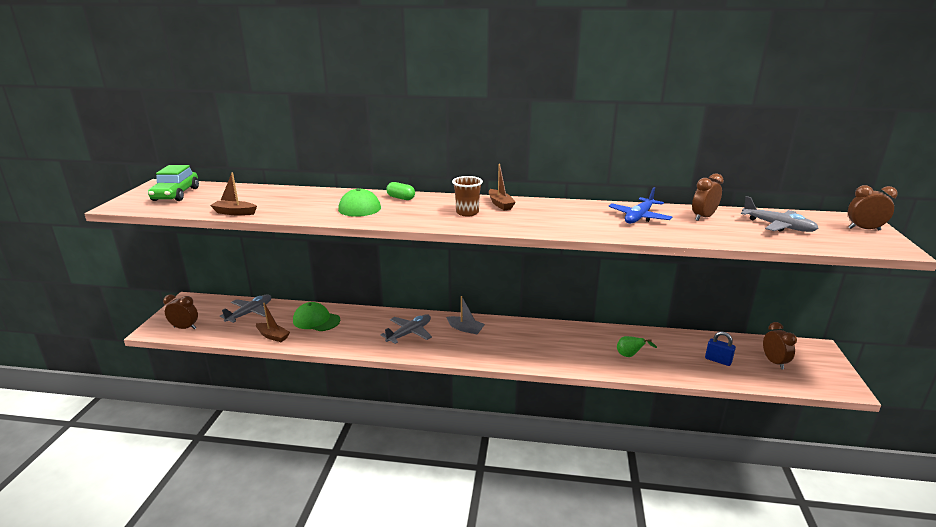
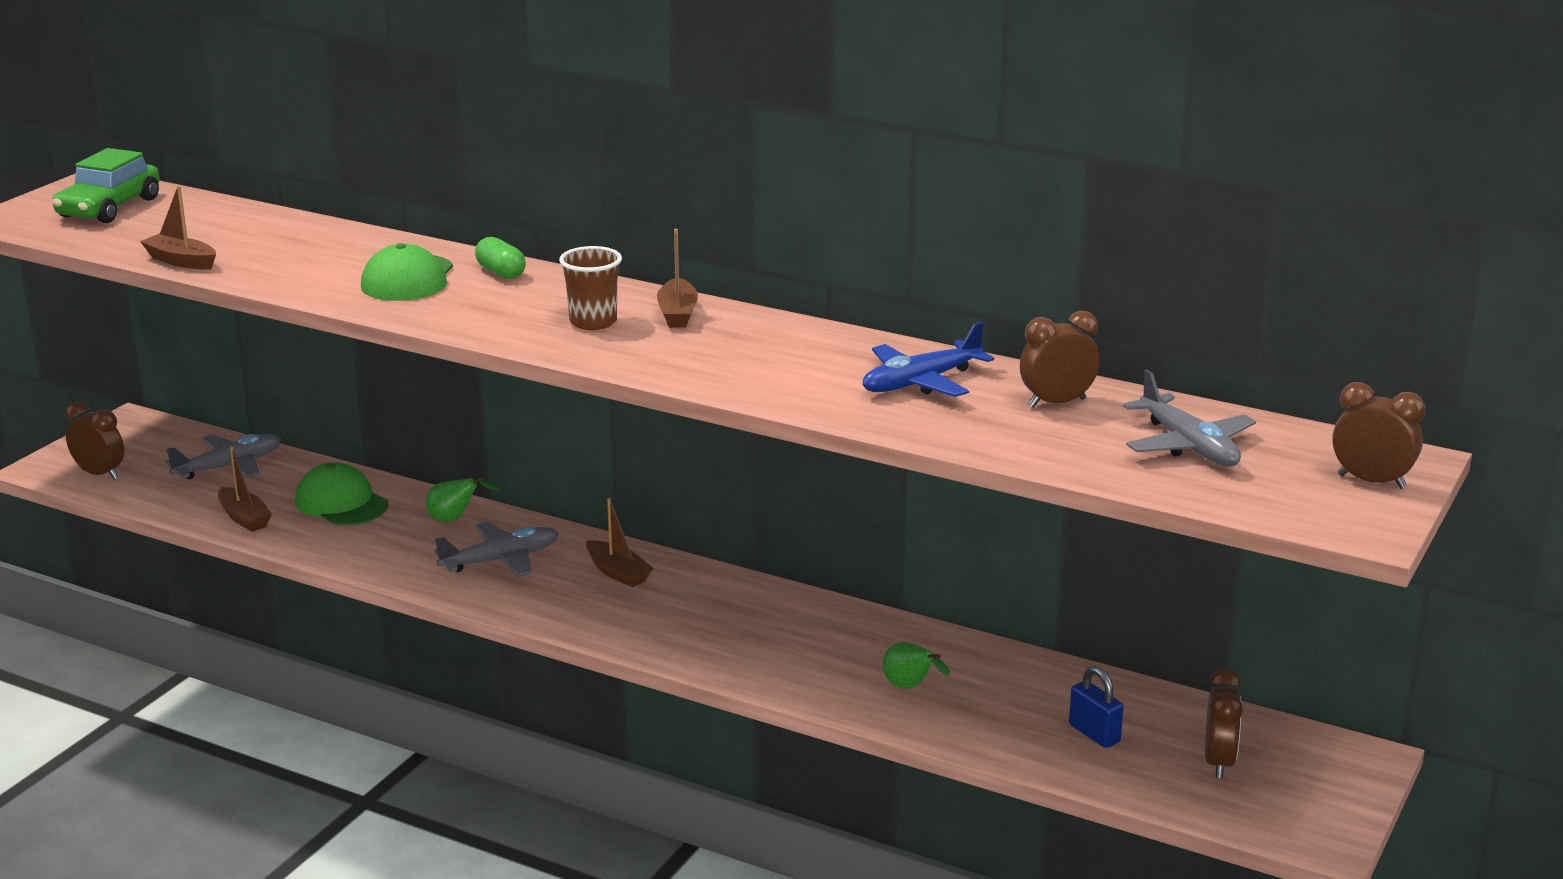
camera: 20 degrees right, 0 degrees up
grey boat [446,296,485,334] -> brown boat [586,498,654,587]
none -> green pear [426,476,499,522]

